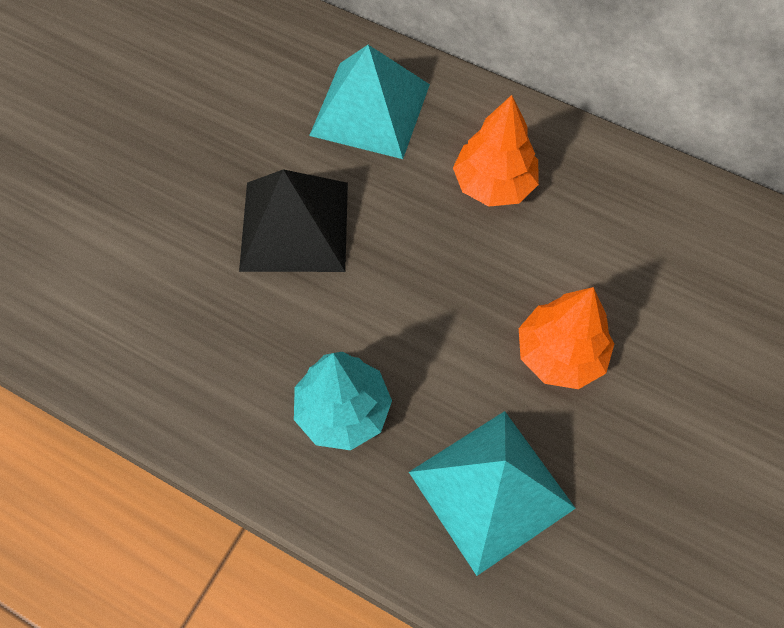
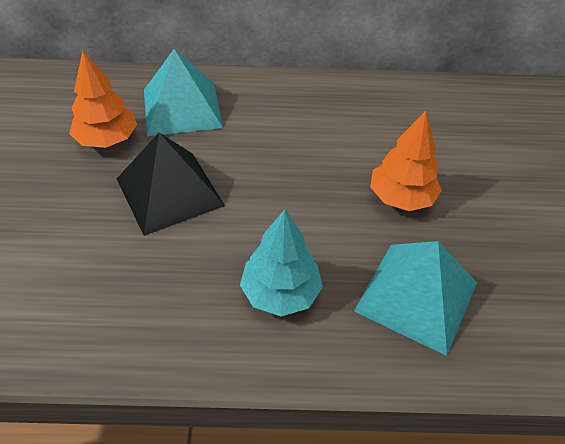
camera: 30 degrees left, 15 degrees down
orange tree [453,95,539,207] -> orange tree moved to [69,50,137,148]

